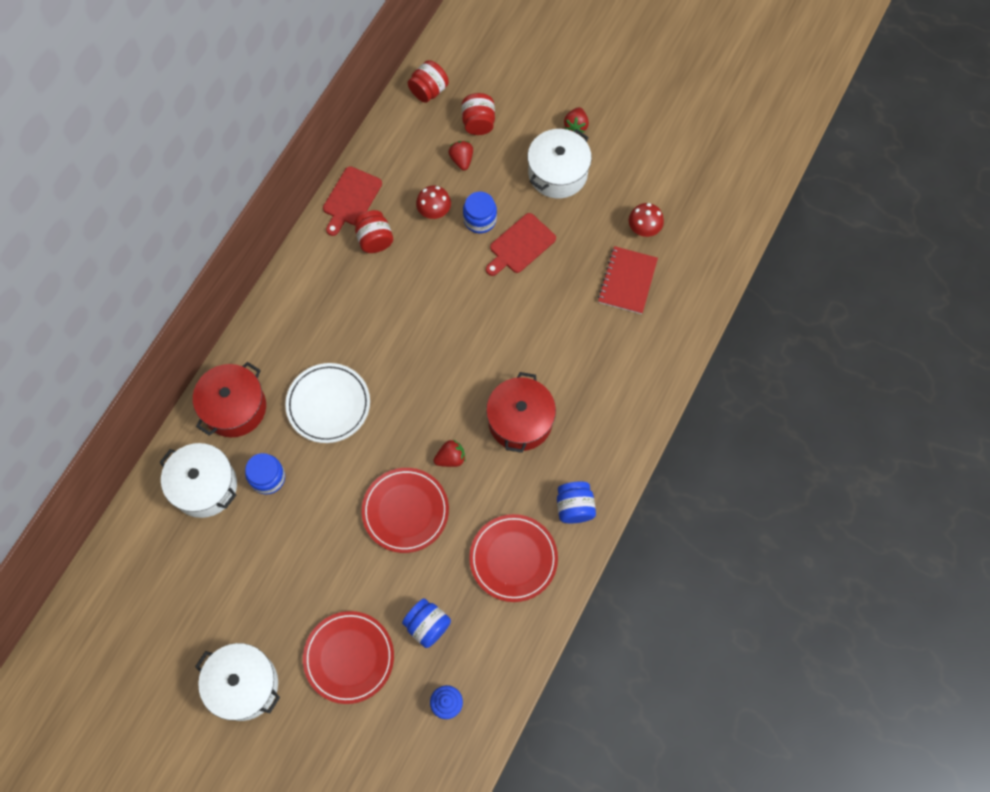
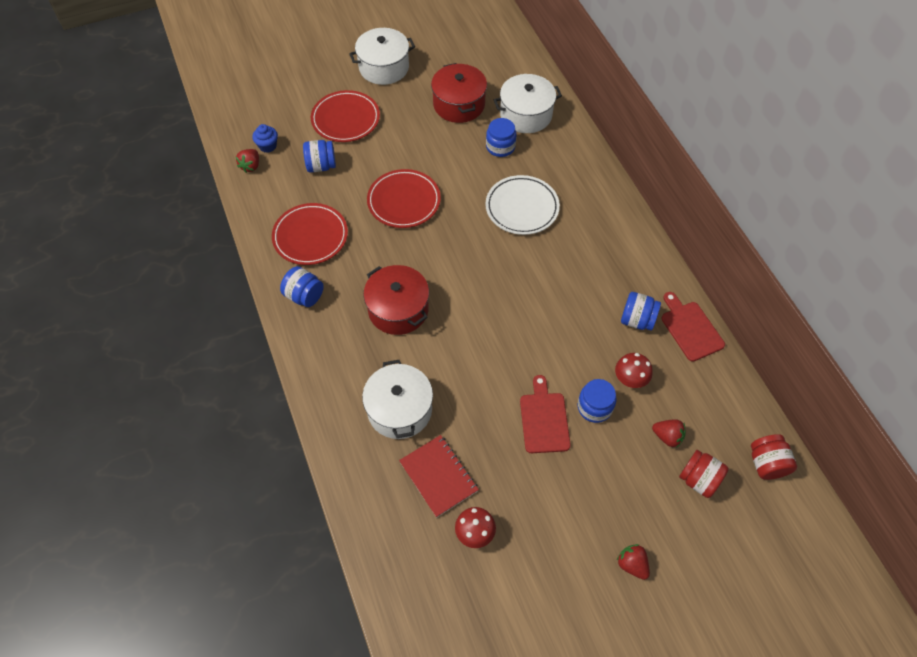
camera: 130 degrees right, 10 degrees down
red pot [193,362,266,437] -> red pot moved to [431,63,487,123]
red jar [354,210,393,253] -> blue jar [621,292,661,331]
red strawberry [434,440,465,467] -> red strawberry moved to [236,149,259,173]
white pot [527,129,592,198] -> white pot moved to [362,360,433,439]

